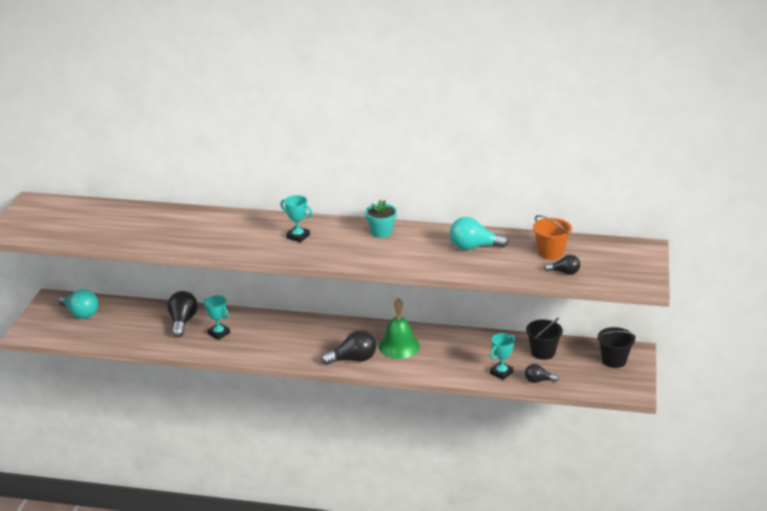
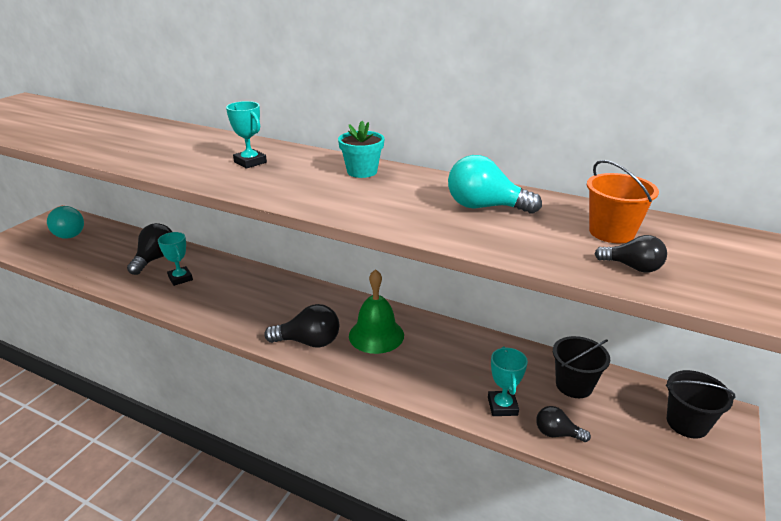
camera: 15 degrees right, 0 degrees up
turquoise trophy [490,333,515,380] -> turquoise trophy turned 60 degrees counterclockwise [488,346,528,416]

